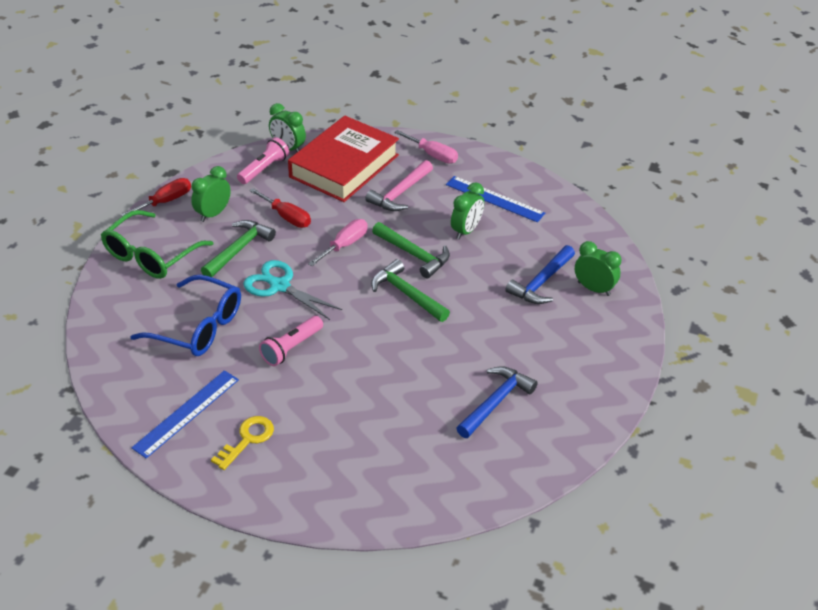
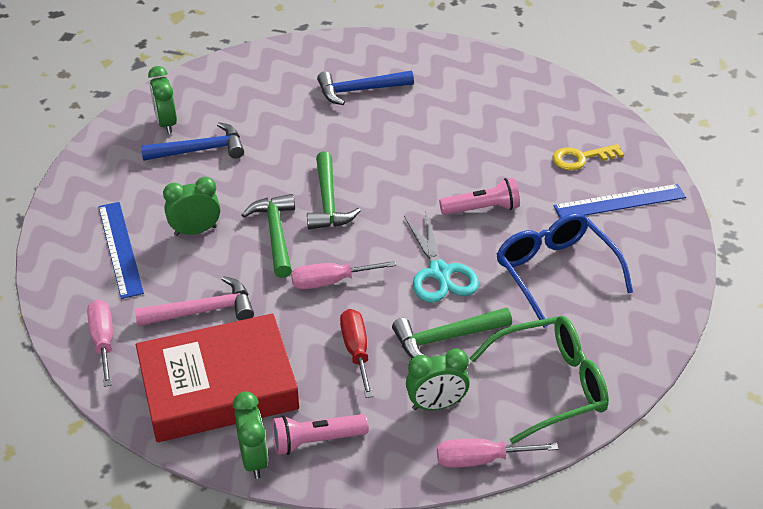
camera: 140 degrees left, 0 degrees up
red screwdriver [121,178,191,216] -> pink screwdriver [437,439,558,468]

